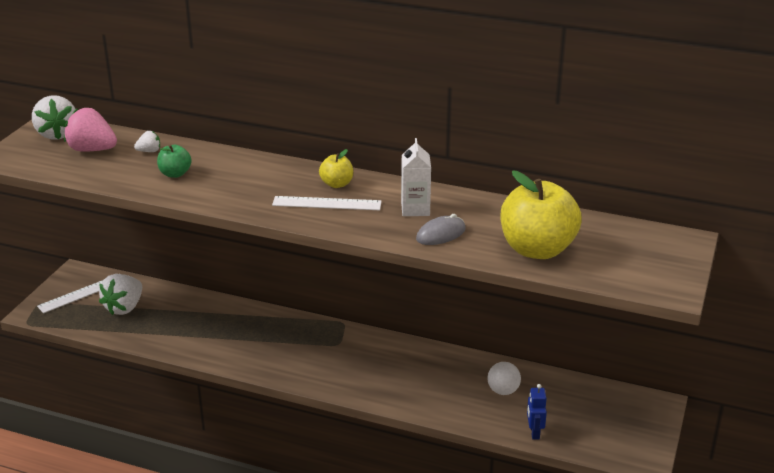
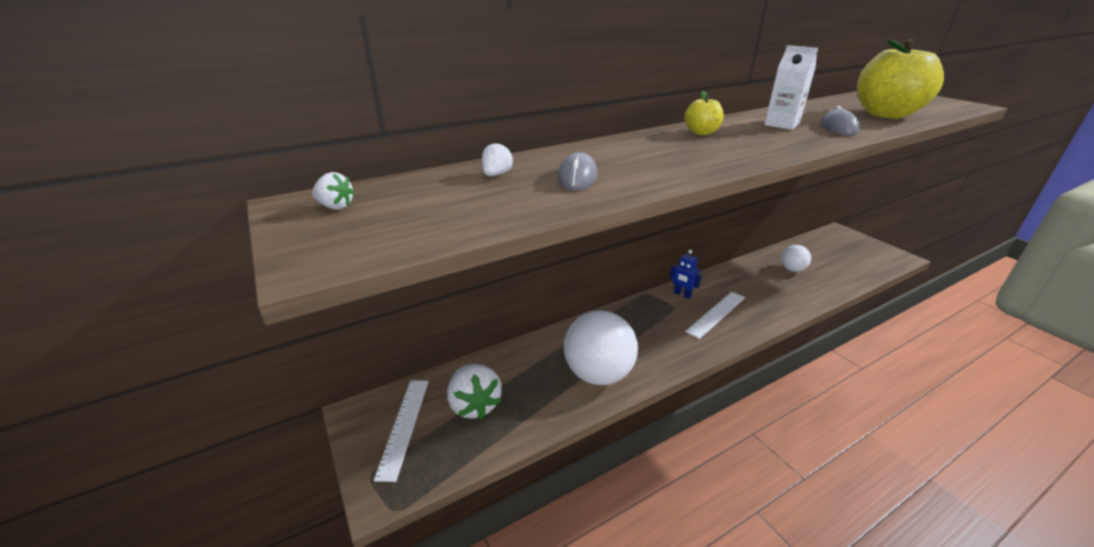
camera: 50 degrees left, 0 degrees up
white strawberry [32,96,76,140] -> white strawberry [312,172,355,210], size x0.50
pink strawberry [64,108,117,152] -> none
green apple [157,145,192,178] -> grey mouse [557,152,597,191]
white ruler [272,196,382,210] -> white ruler moved to [685,292,745,339]
blue robot [527,384,547,439] -> blue robot moved to [670,250,702,299]
none -> white ball [564,310,638,385]

